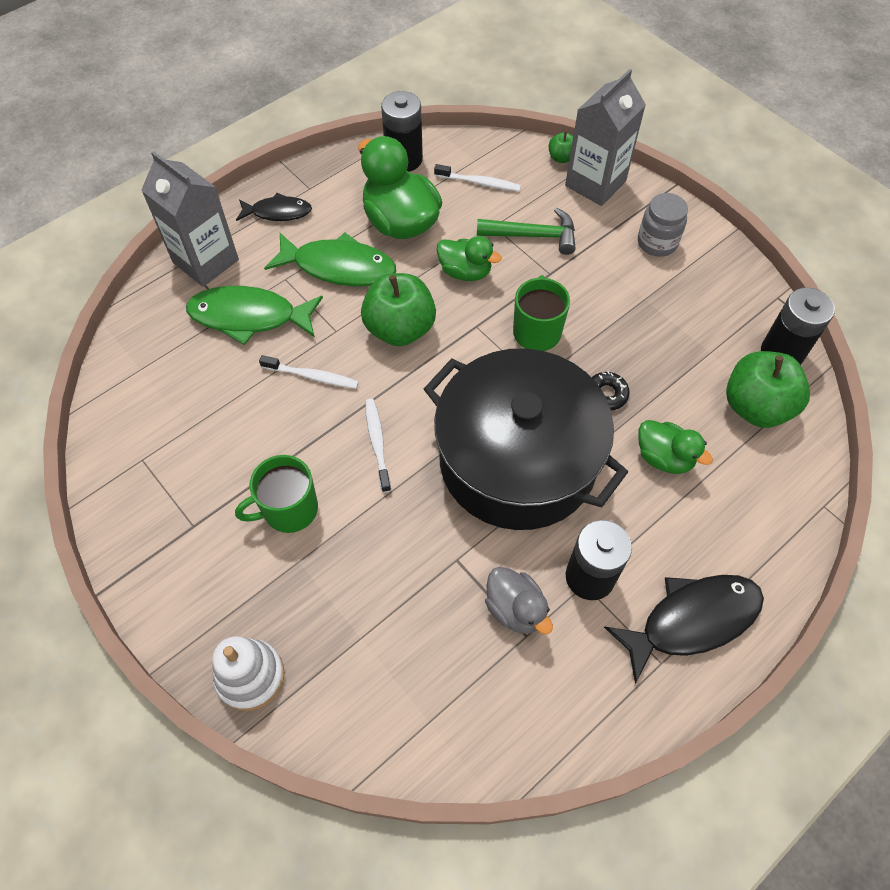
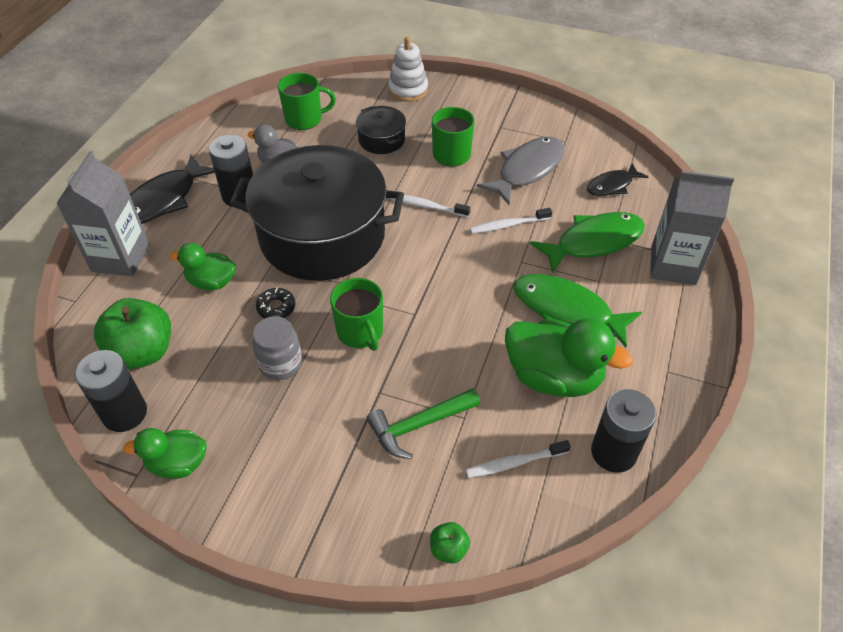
camera: 150 degrees right, 10 degrees down
black fish [236,193,312,221] -> black fish moved to [587,163,648,196]
green fish [264,232,396,286] -> green fish turned 45 degrees clockwise [513,274,642,347]
green apple [361,273,436,346] -> none
white toothbrush [365,399,391,493] -> white toothbrush turned 150 degrees clockwise [390,195,470,217]
green duck [436,236,502,281] -> green duck moved to [123,428,207,479]
grey carton [565,69,646,206] -> grey carton moved to [56,151,150,277]
grey jar [638,193,688,257] -> grey jar moved to [252,316,302,380]
none -> green mug [278,73,336,130]
none -> black pot [356,106,406,154]
none -> grey fish [477,137,565,205]

